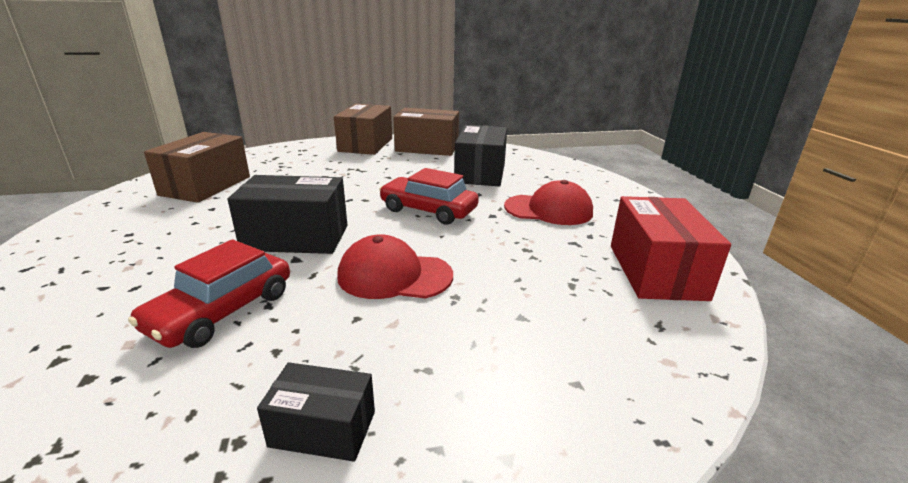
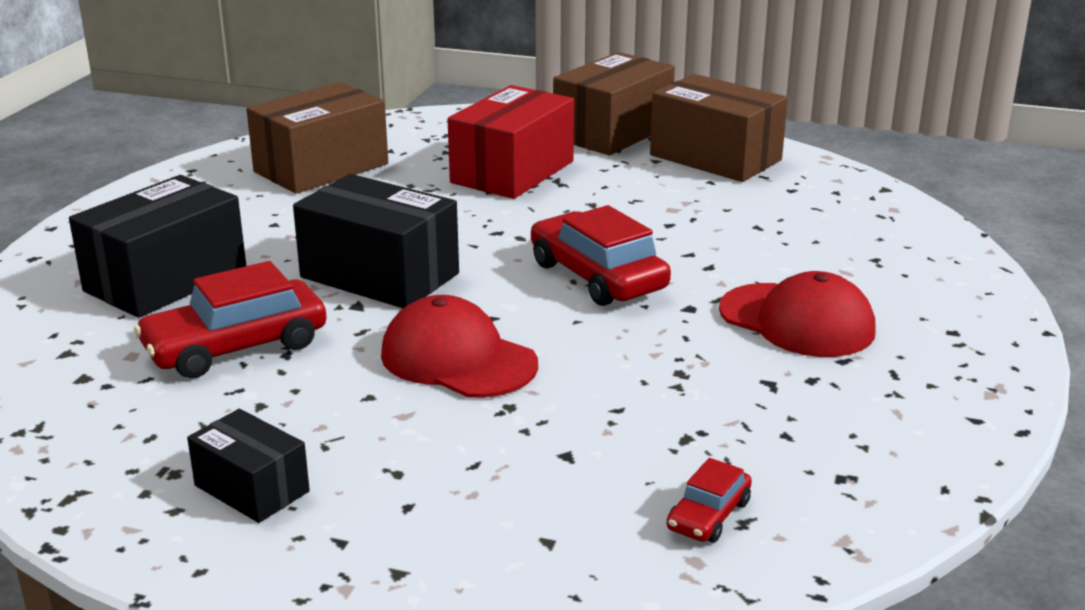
camera: 30 degrees right, 0 degrees up
black box [454,125,507,187] -> black box moved to [69,175,246,318]
red box [611,196,731,301] -> red box moved to [448,85,574,199]
none -> red car [667,458,752,543]

